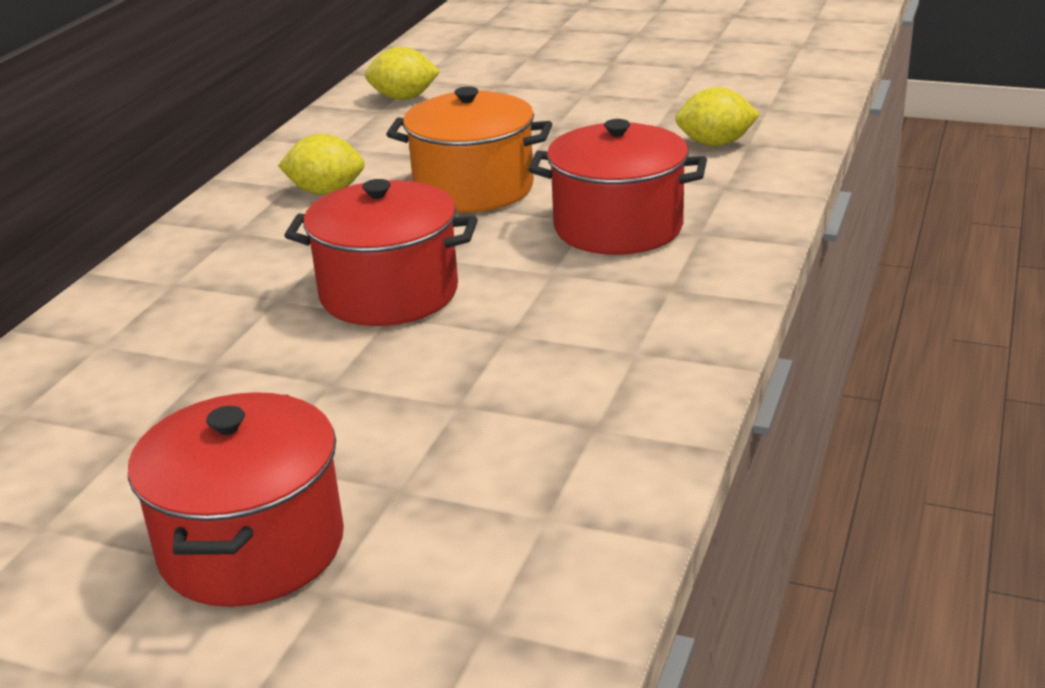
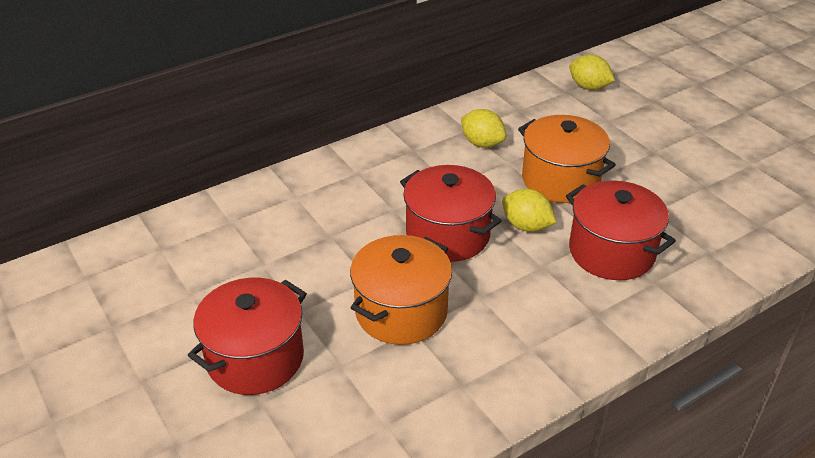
camera: 35 degrees right, 10 degrees up
yellow lemon [675,87,760,146] -> yellow lemon moved to [502,189,557,232]
none -> orange pot [350,235,452,345]

